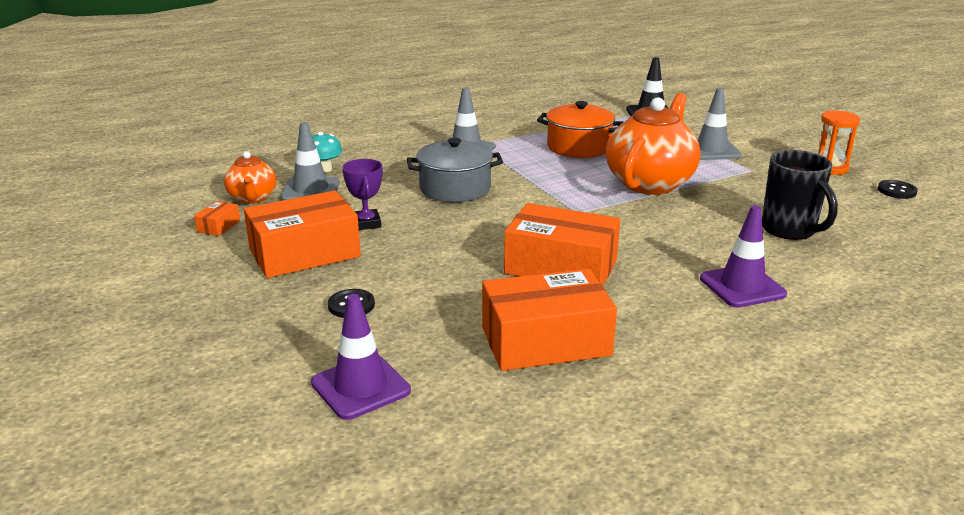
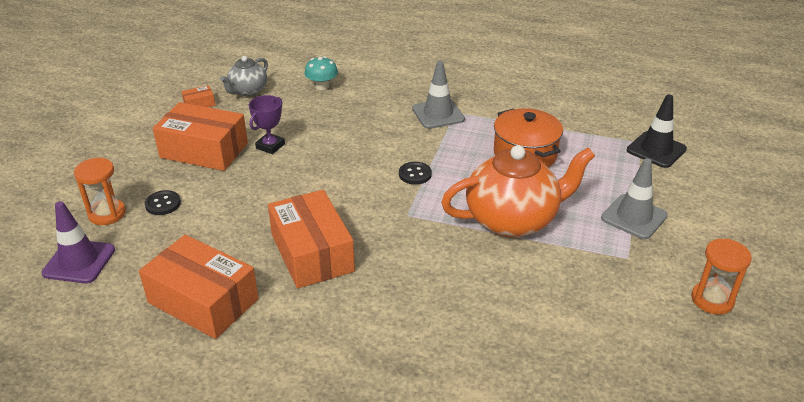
camera: 45 degrees right, 10 degrees up
orange teapot [224,151,277,204] -> grey teapot [220,56,268,96]
grey traffic cone [281,122,339,201] -> none
grey pot [407,138,503,202] -> none
purple traffic cone [700,205,787,308] -> none
black mug [762,150,838,240] -> none
black button [878,180,918,199] -> black button moved to [399,162,432,185]
none -> orange hourglass [74,158,126,225]

